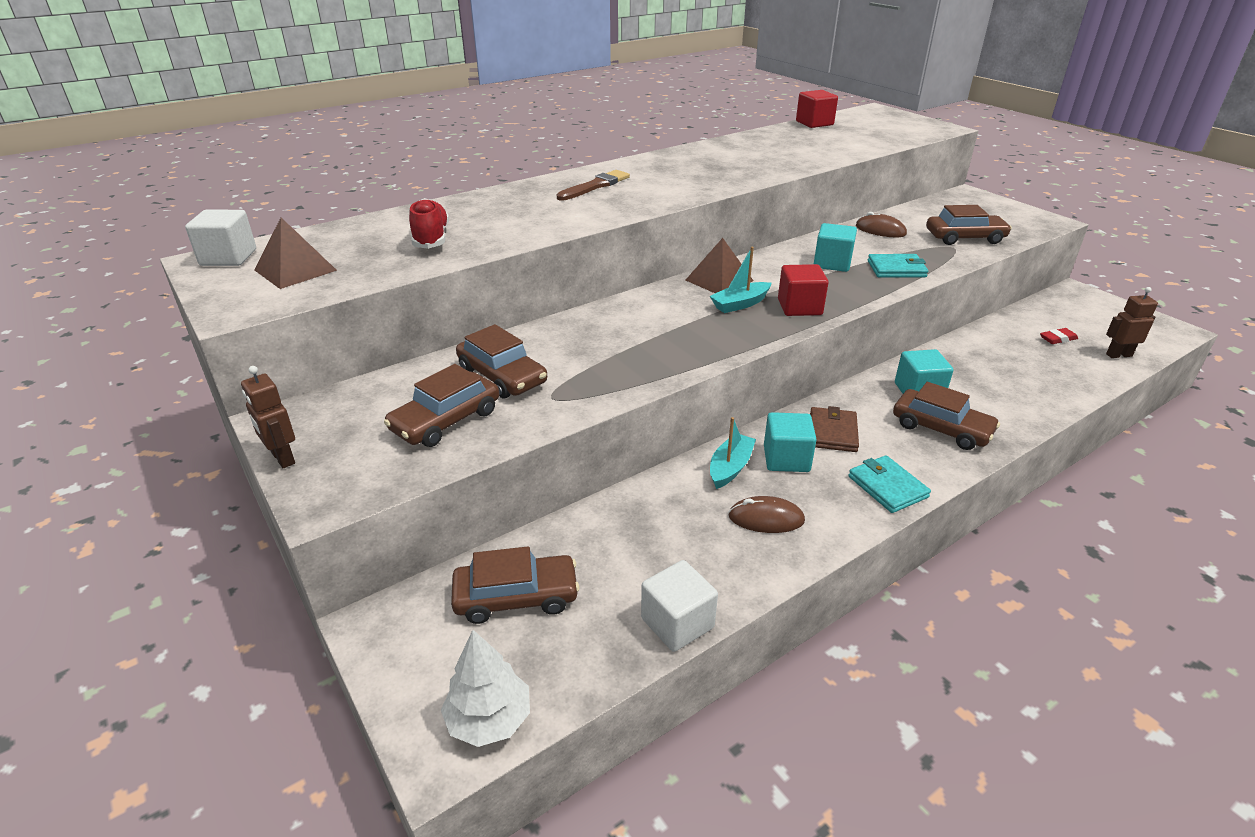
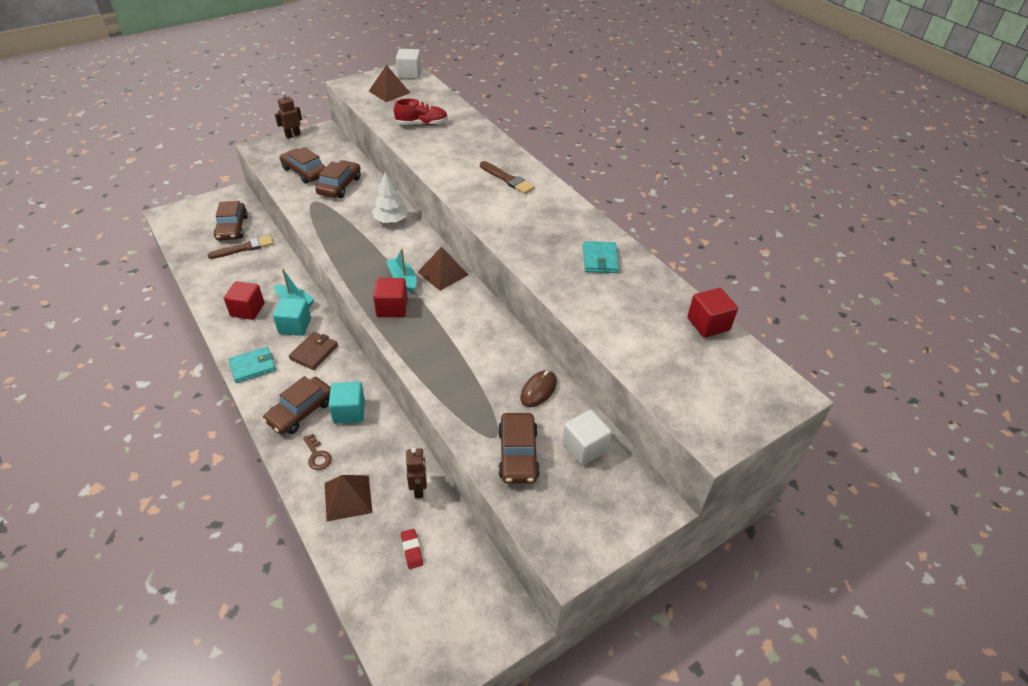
camera: 90 degrees right, 10 degrees up
white tree [441,630,530,747] -> white tree moved to [372,172,408,223]
brown car [456,324,547,398] -> brown car turned 150 degrees clockwise [315,160,361,198]
white cube [641,560,718,652] -> white cube moved to [562,410,612,465]
brown mouse [728,496,805,533] -> red cube [224,281,265,320]
brown wallet [810,406,859,452] -> brown wallet turned 75 degrees counterclockwise [289,332,338,370]
turquoise cube [814,223,857,272] -> none
turquoise wallet [868,254,928,277] -> turquoise wallet moved to [583,241,619,273]
brown robot [1106,287,1158,358] -> brown robot moved to [406,448,427,498]
none -> brown brush [207,235,274,259]
none -> brown key [303,434,332,470]
none -> brown pyramid [325,475,373,521]

